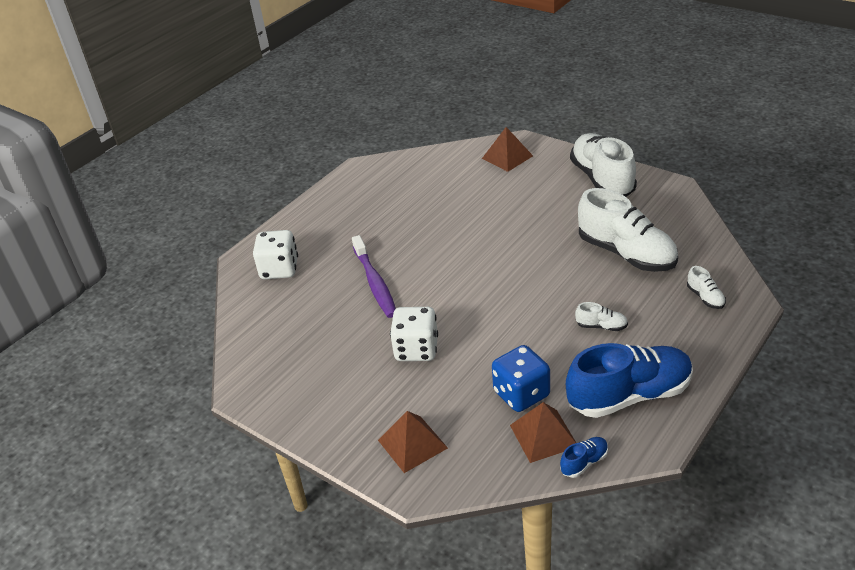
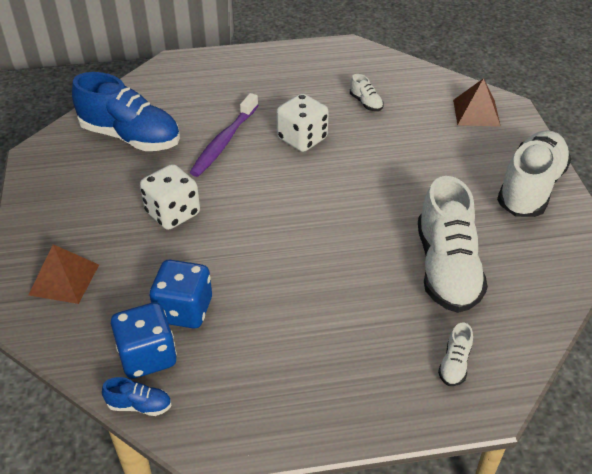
camera: 40 degrees right, 5 degrees up
white dice [253,230,298,279] -> white dice moved to [276,94,329,152]
brown pyramid [510,402,576,463] -> blue dice [111,302,177,379]
blue shoe [566,343,693,418] -> blue shoe moved to [72,72,180,151]
white shoe [575,302,628,331] -> white shoe moved to [350,74,384,111]

